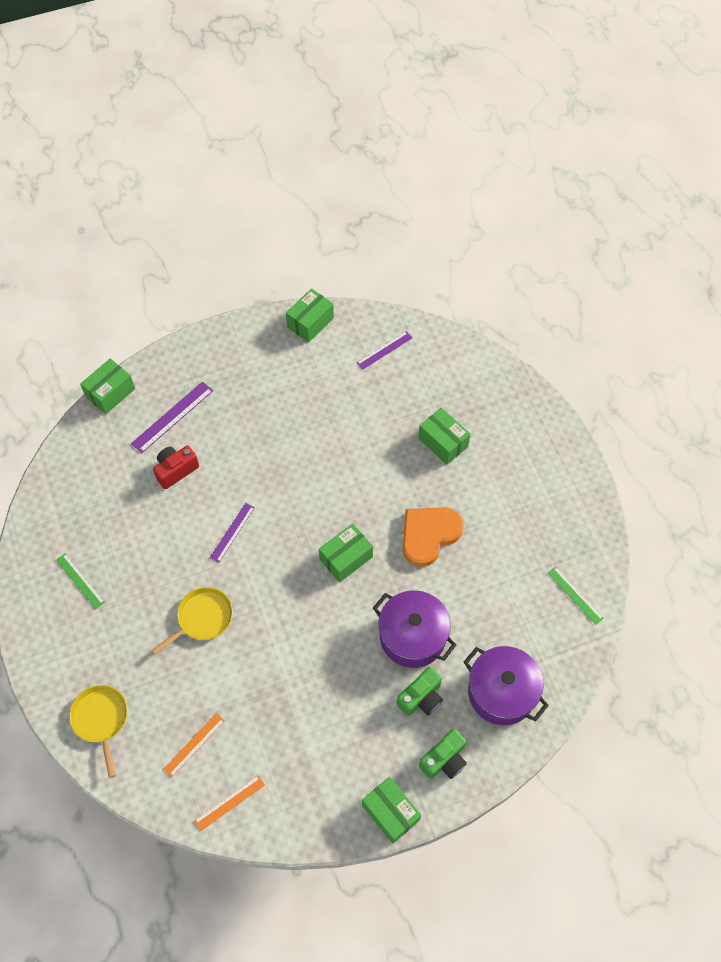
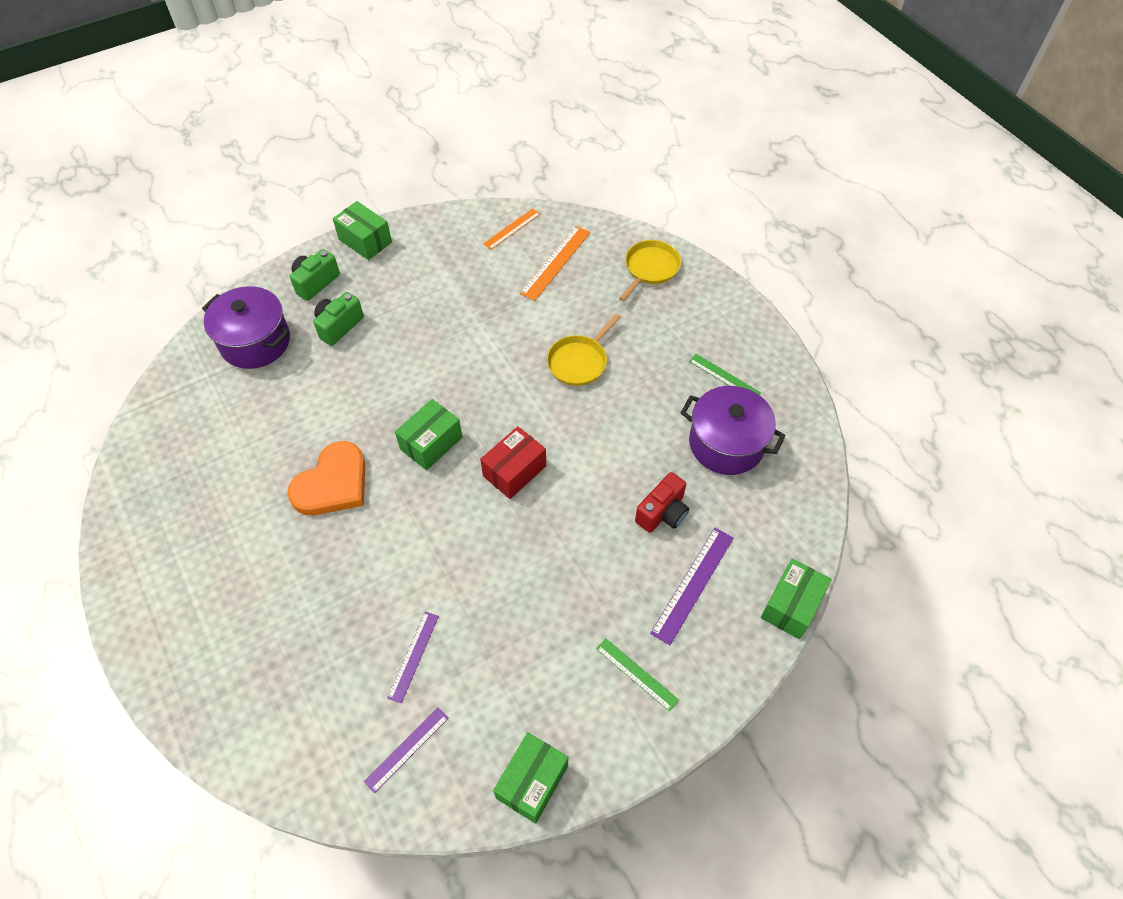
camera: 170 degrees right, 5 degrees down
yellow pan [69,685,128,778] -> yellow pan turned 120 degrees counterclockwise [619,240,681,301]
orange ruler [164,713,225,777] -> orange ruler [520,226,591,301], size x1.51
purple ruler [210,503,255,563] -> purple ruler moved to [387,612,439,703]
purple pot [373,590,456,668] -> purple pot moved to [681,386,786,475]
green box [418,408,471,465] -> none
green ruler [548,567,604,625] -> green ruler moved to [596,638,679,712]
none -> red box [480,426,546,499]

